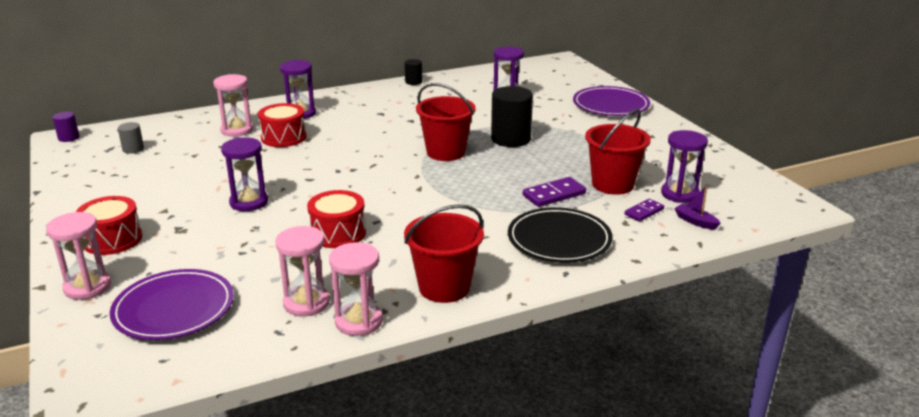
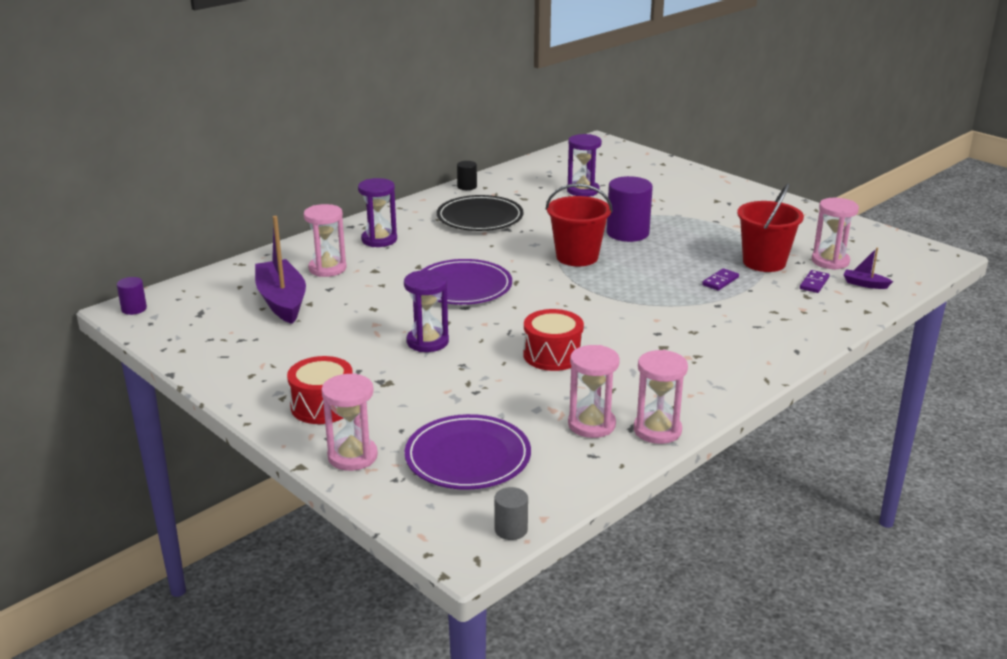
camera: 20 degrees left, 0 degrees up
grey cylinder [118,122,144,154] -> grey cylinder moved to [494,487,528,540]
red drum [258,103,307,147] -> none
red bucket [404,204,484,303] -> none
black cylinder [491,86,533,147] -> purple cylinder [607,176,653,242]
black plate [508,207,613,263] -> black plate moved to [437,195,524,231]
purple domino [523,177,586,207] -> purple domino [702,268,739,291], size x0.65
purple plate [573,86,650,116] -> purple plate moved to [422,259,512,305]
purple hourglass [661,130,708,203] -> pink hourglass [812,198,859,270]
none -> purple boat [255,216,306,324]

